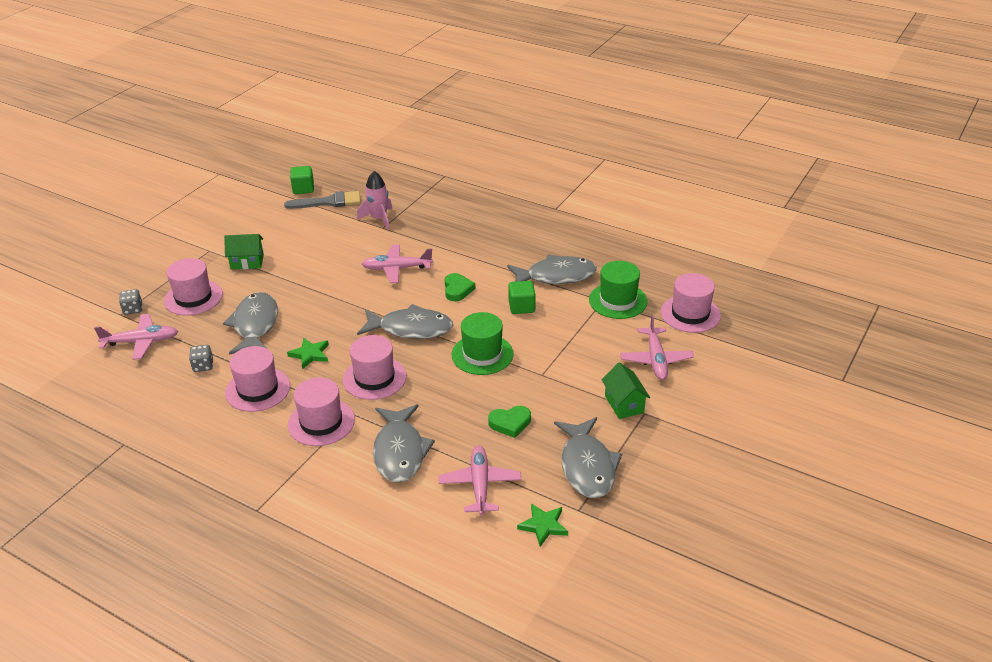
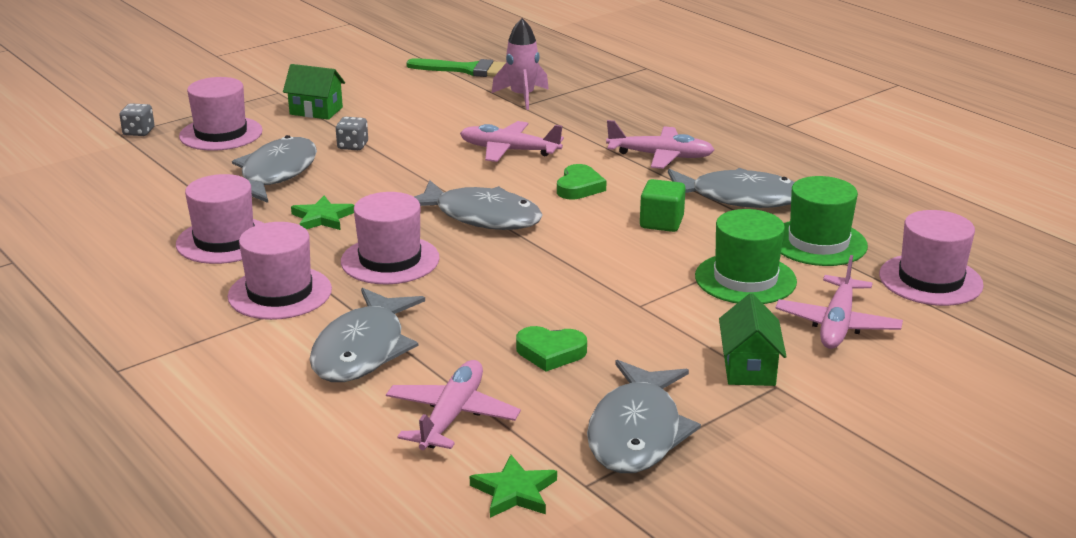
camera: 20 degrees right, 10 degrees down
pink plane [94,314,178,360] -> pink plane moved to [606,120,714,169]
grey dice [189,345,213,372] -> grey dice moved to [336,117,368,150]
grey brush [284,191,361,209] -> green brush [406,58,506,77]
green cube [290,166,314,194] -> none
green hat [452,312,514,375] -> green hat moved to [695,209,797,304]

